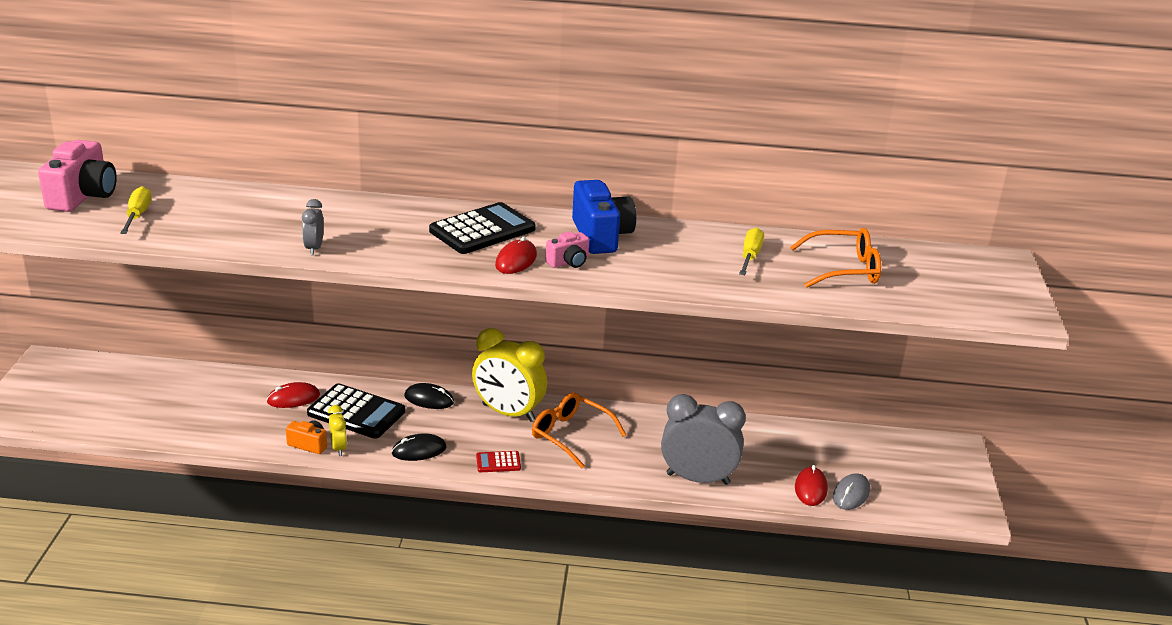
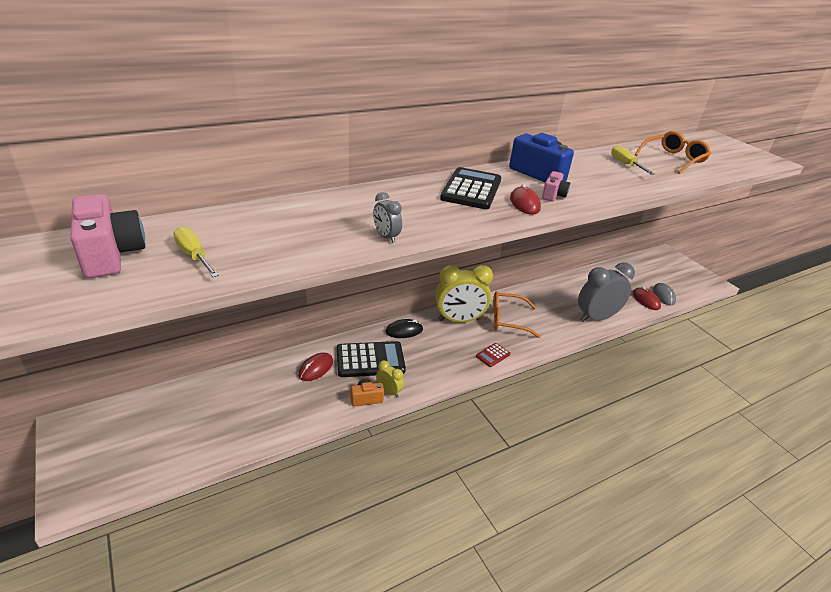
camera: 35 degrees left, 5 degrees up
black mouse [392,433,446,461] -> none

